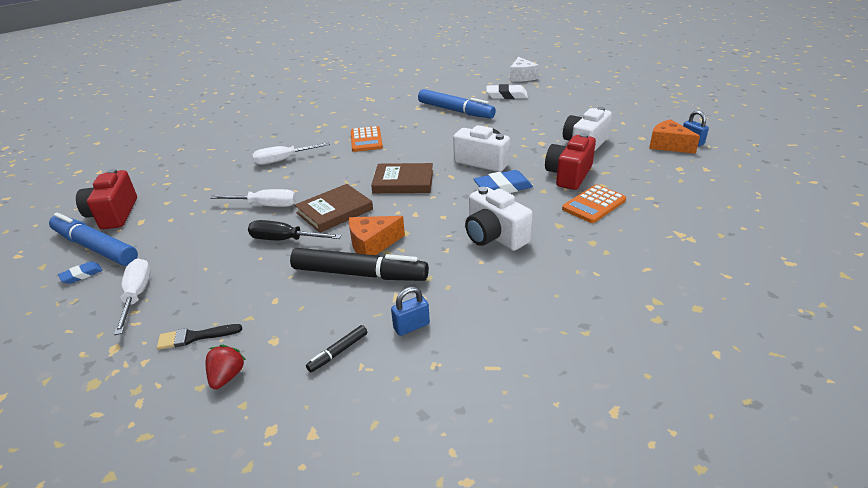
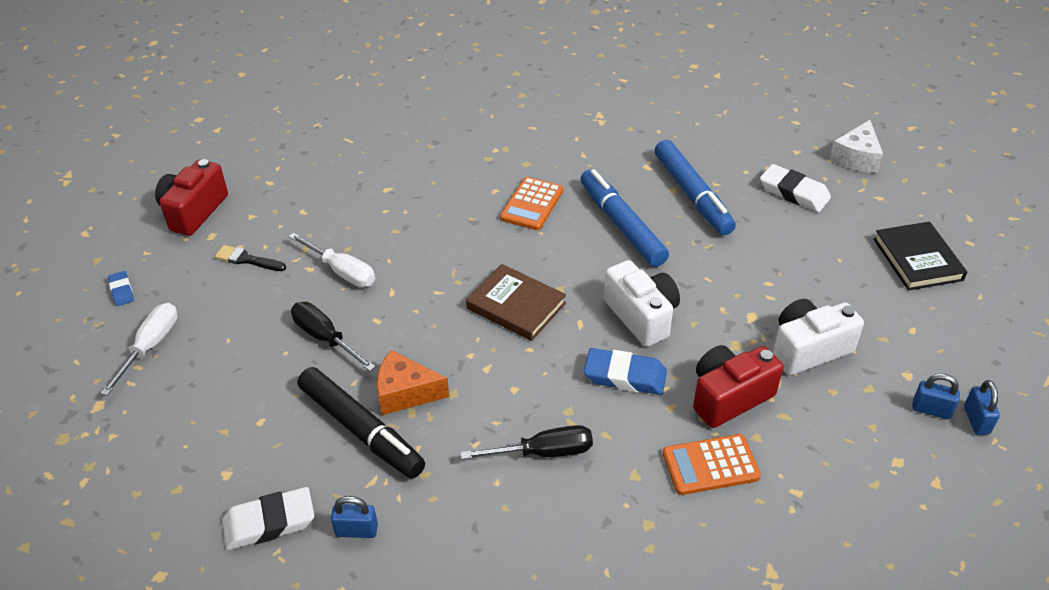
camera: 30 degrees right, 10 degrees up
blue marker [49,212,138,266] -> blue marker moved to [581,169,669,267]
blue eraser [58,261,102,284] -> blue eraser turned 75 degrees clockwise [108,271,134,306]
black brush [157,324,242,350] -> black brush moved to [215,245,286,271]
red strawberry [206,344,246,389] -> none
white screwdriver [252,142,330,165] -> none
brown book [295,184,373,233] -> none
black marker [306,325,367,372] -> white eraser [222,487,314,550]
white camera [465,187,533,251] -> black screwdriver [460,425,593,460]
orange cheese [649,119,700,154] -> blue padlock [912,373,960,419]
none -> black book [874,222,967,290]

